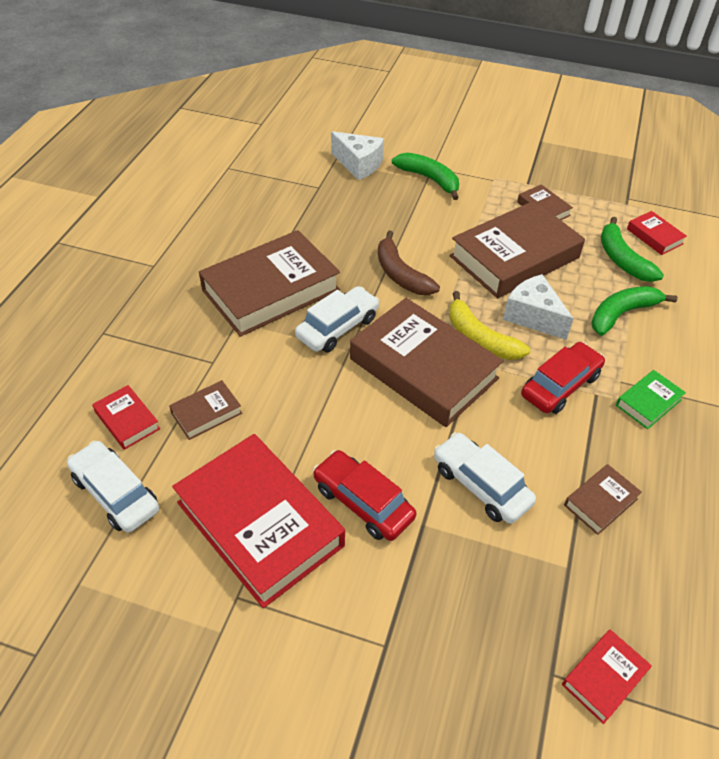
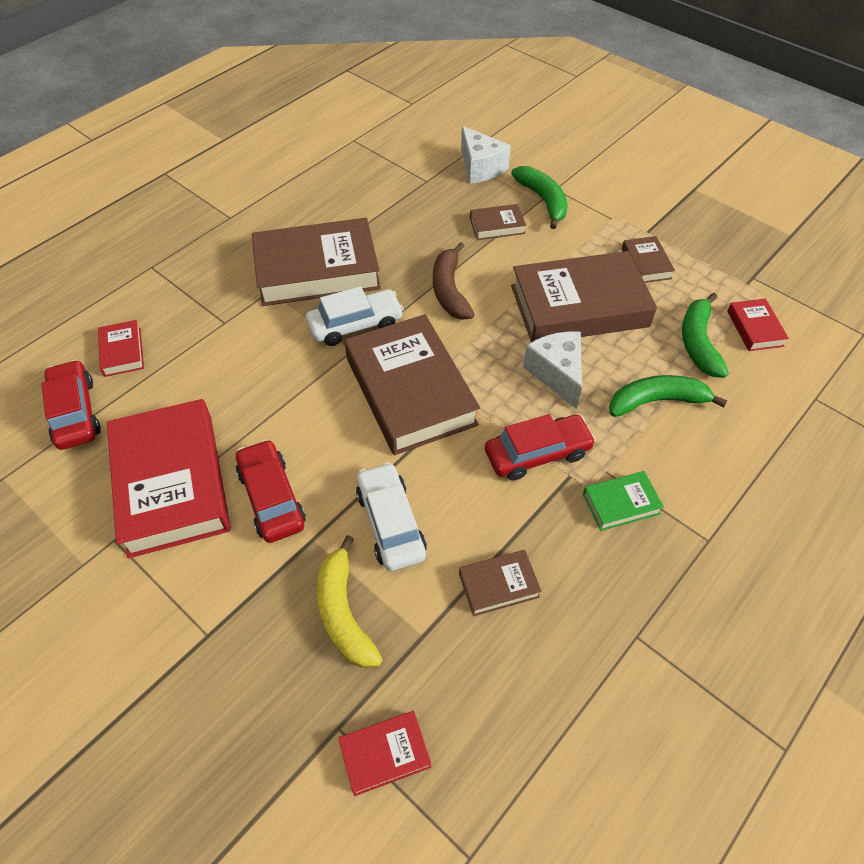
camera: 25 degrees right, 5 degrees up
white car [67,440,159,533] -> red car [41,359,101,450]
brown book [169,380,242,440] -> brown book moved to [470,204,526,240]
yellow banana [450,291,530,360] -> yellow banana moved to [317,535,382,668]

